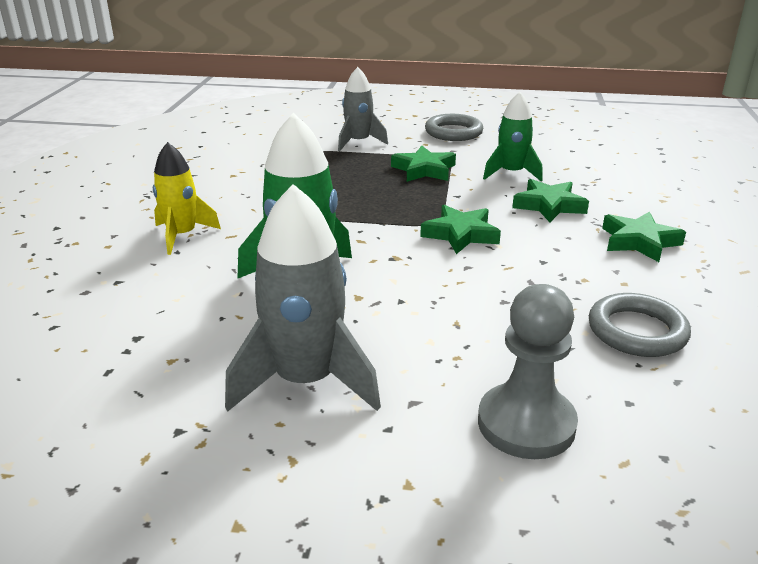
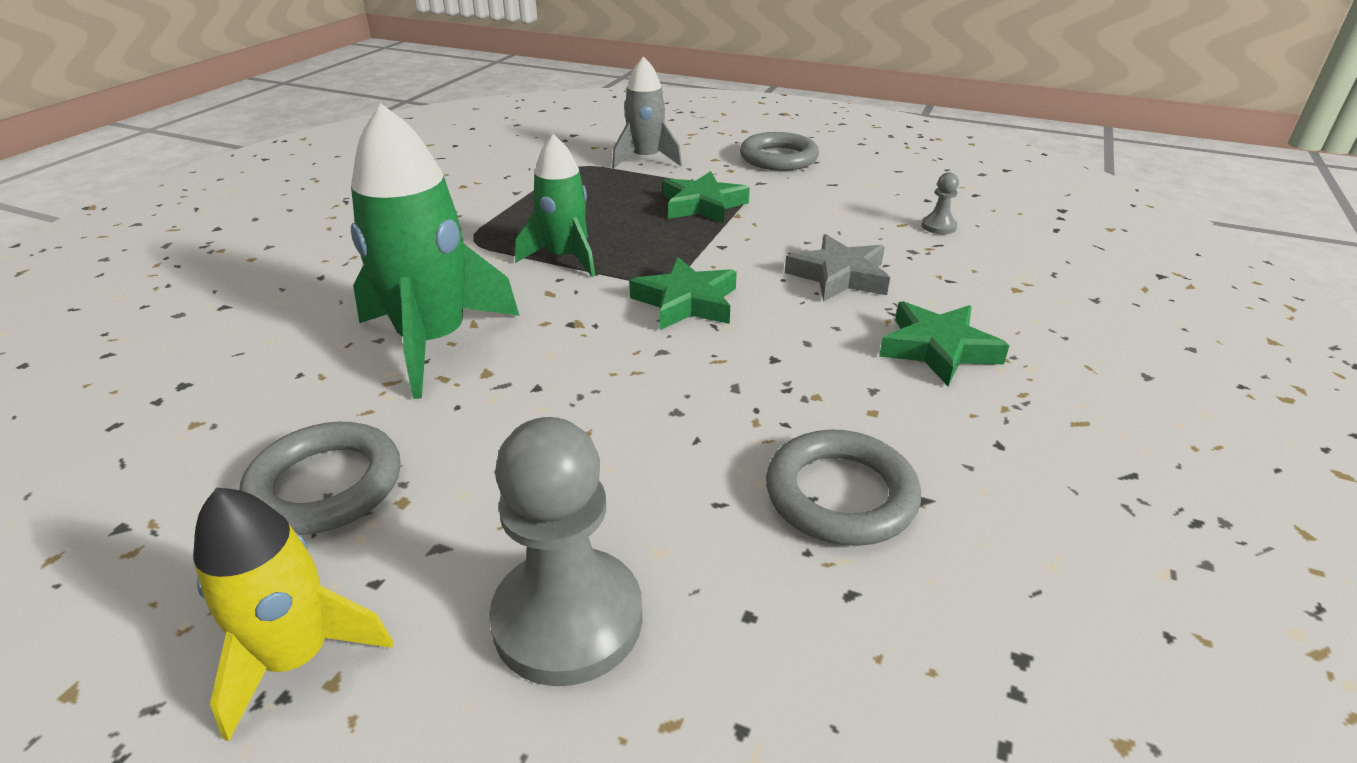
camera: 15 degrees right, 5 degrees up
yellow rocket [153,142,221,255] -> yellow rocket moved to [193,487,393,741]
grey rocket [225,184,381,412] -> grey ring [239,422,400,535]
green rocket [483,92,542,182] -> green rocket moved to [515,134,595,277]
green star [512,179,589,222] -> grey star [785,234,890,302]
none -> grey pawn [922,172,959,234]

